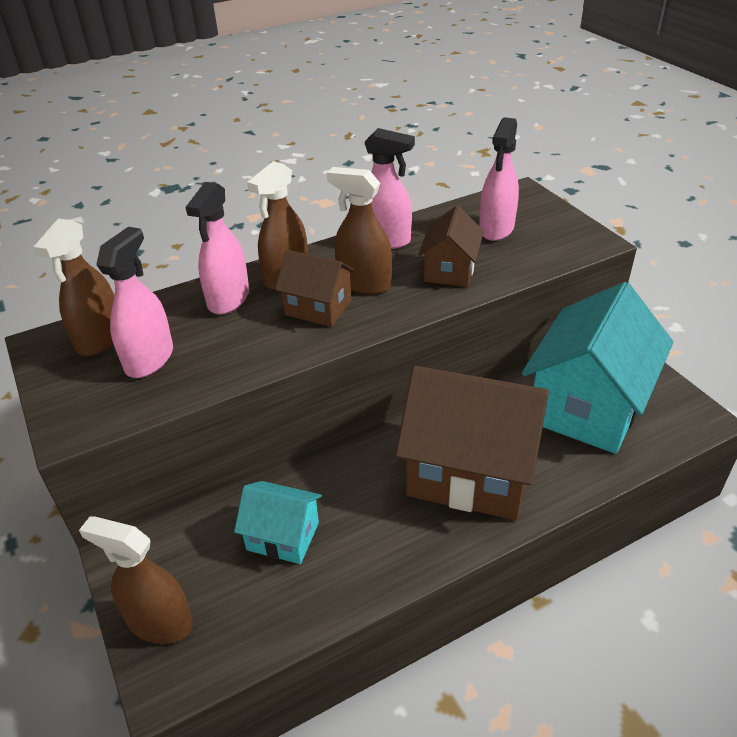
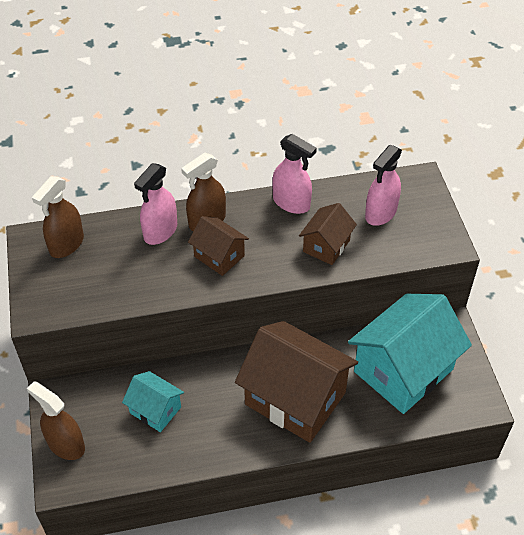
camera: 15 degrees right, 10 degrees up
pink spray bottle [96,227,173,378] -> none
brown spray bottle [327,167,392,294] -> none

